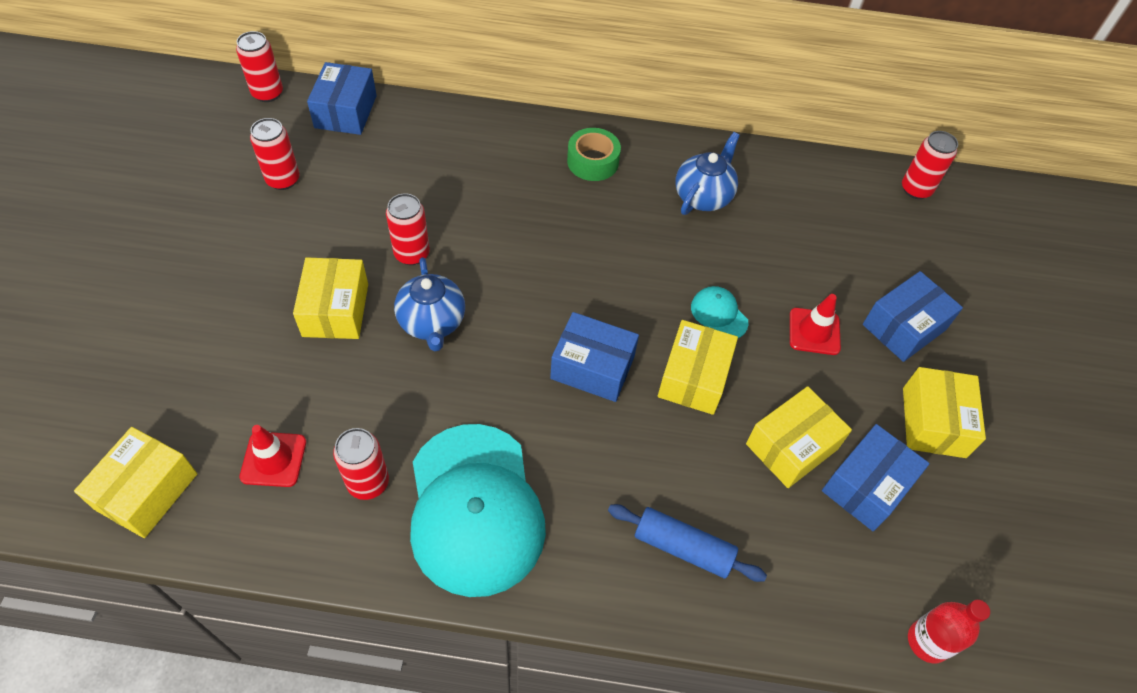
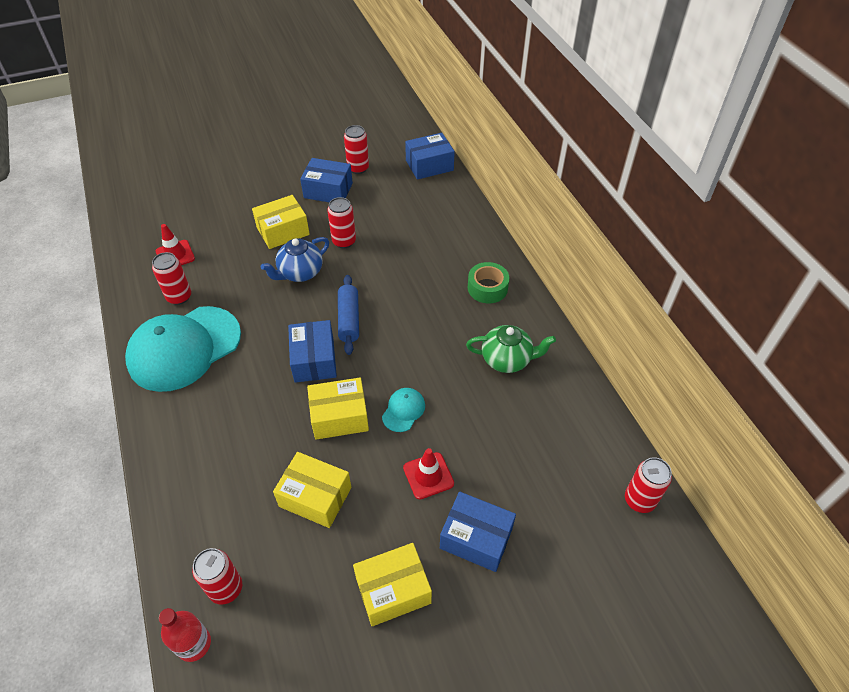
camera: 65 degrees right, 5 degrees down
yellow box [74,427,197,538] -> none
red can [236,31,283,102] -> red can moved to [192,548,242,605]
blue rolling pin [608,504,767,582] -> blue rolling pin moved to [338,275,359,355]
blue teapot [675,132,740,215] -> green teapot [466,325,556,373]
blue box [822,424,930,531] -> blue box moved to [300,158,353,202]

